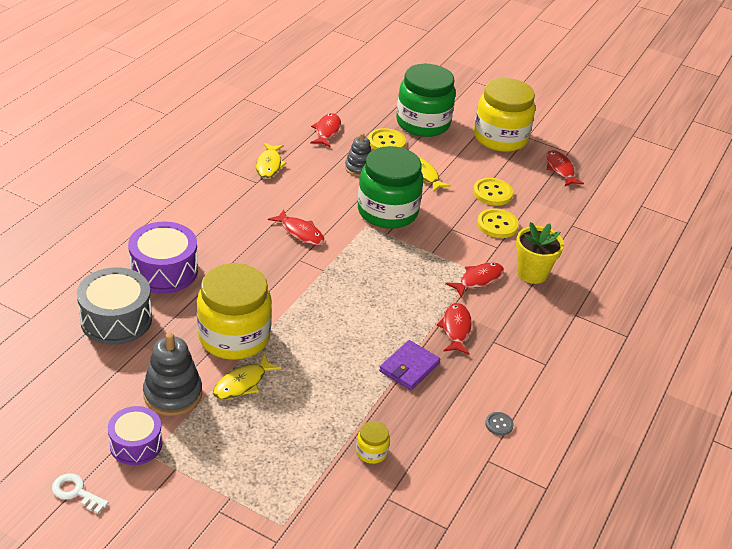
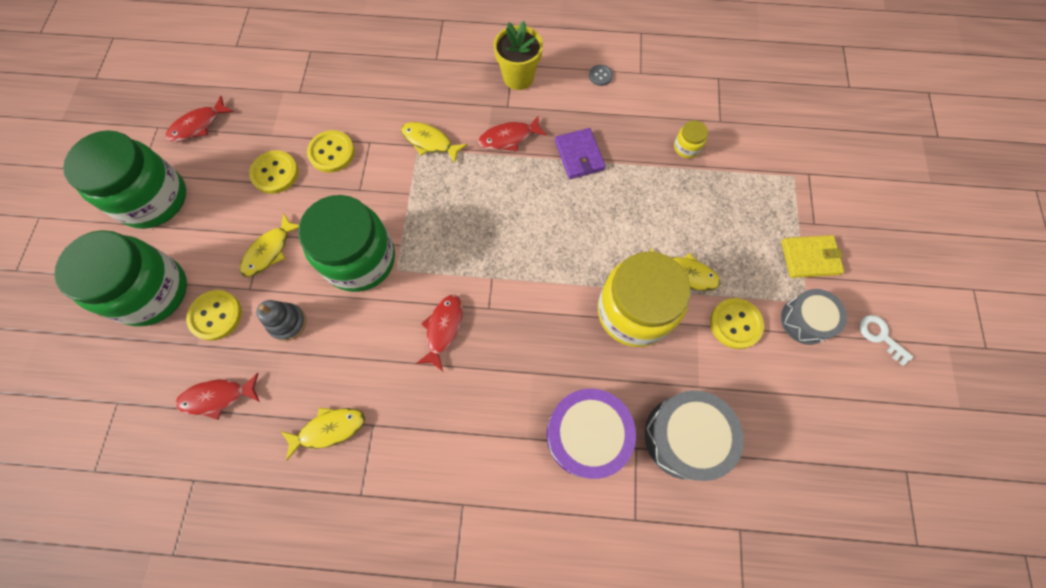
camera: 110 degrees left, 30 degrees up
white key [52,473,109,514] -> white key turned 135 degrees clockwise [859,315,913,366]
purple drum [108,406,162,465] -> grey drum [781,289,847,345]
grey stacking toy [143,333,202,416] -> yellow button [710,298,764,349]
purple wallet [379,340,441,390] -> purple wallet turned 60 degrees clockwise [555,128,606,179]
red fish [445,262,504,298] -> yellow fish [401,122,467,163]
yellow jar [474,78,535,152] -> green jar [63,130,186,229]
yellow flower pot [516,222,564,284] -> yellow flower pot moved to [493,21,543,90]
none -> yellow wallet [781,235,844,278]

